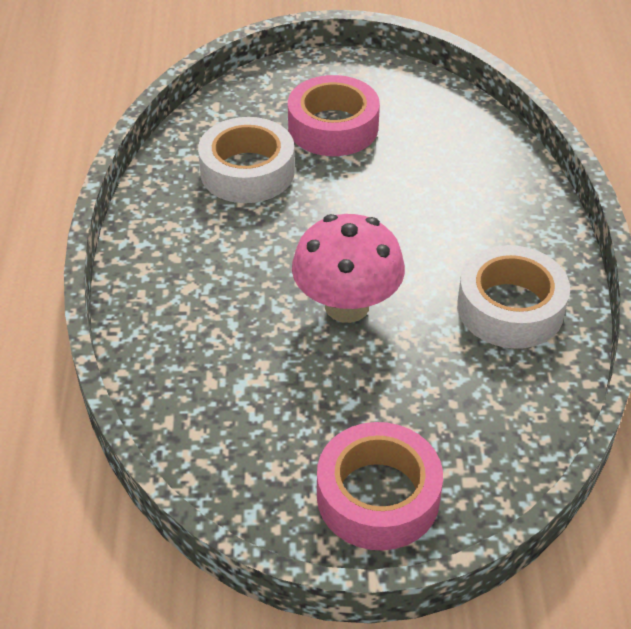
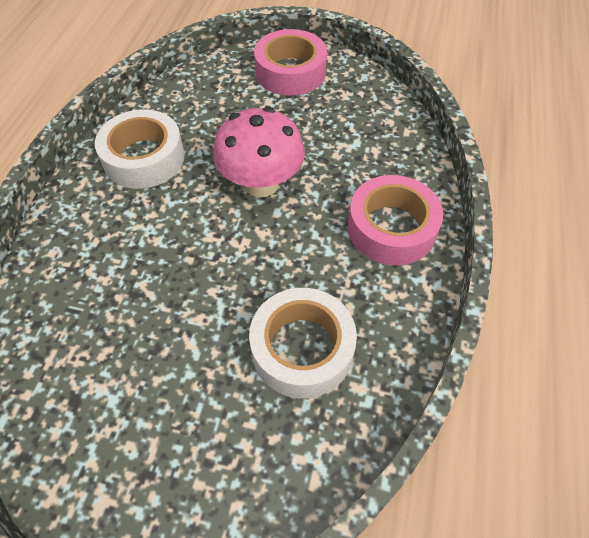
camera: 165 degrees left, 10 degrees up
pink tape [288,75,380,156] -> pink tape moved to [348,175,443,265]

